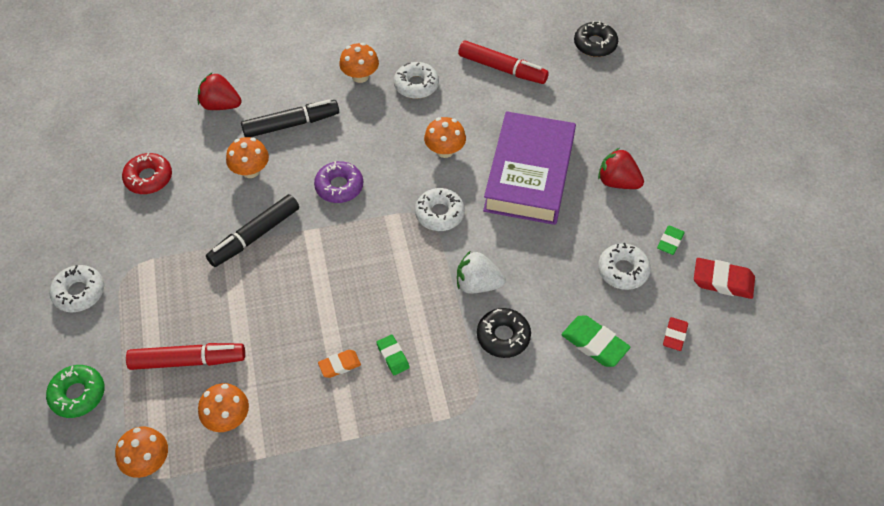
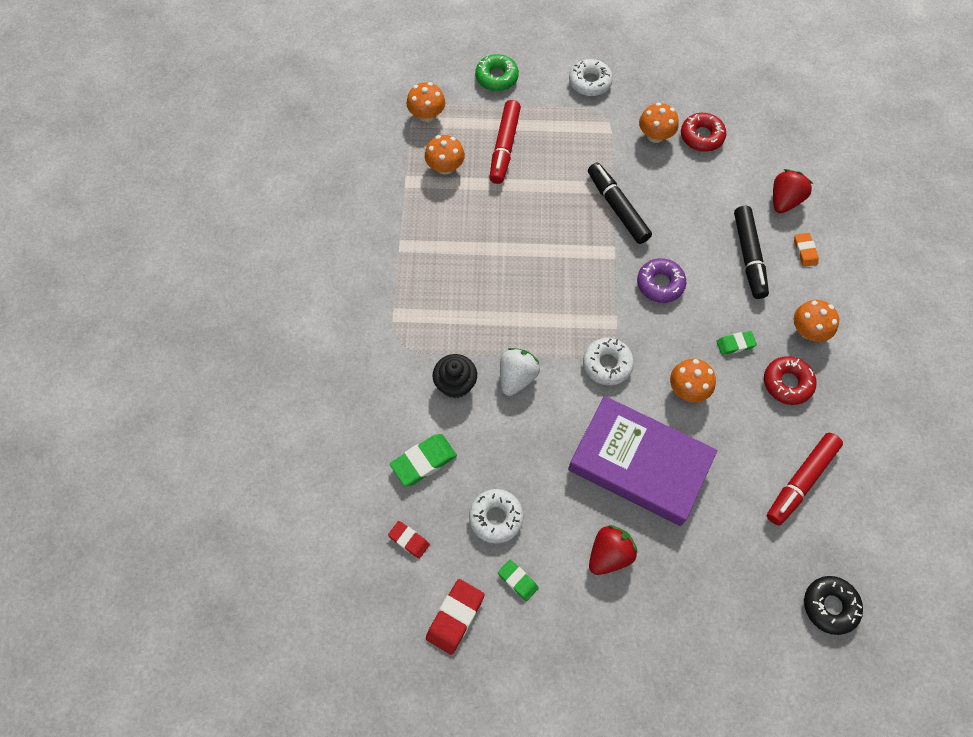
camera: 105 degrees right, 10 degrees up
orange mushroom [226,137,269,178] -> orange mushroom moved to [639,102,679,143]
orange eraser [318,350,361,378] -> orange eraser moved to [794,233,819,267]
green eraser [376,335,410,375] -> green eraser moved to [716,331,757,355]
white donut [394,62,439,99] -> red donut [764,356,816,405]
black donut [477,308,531,358] -> black cupcake [433,354,477,398]

